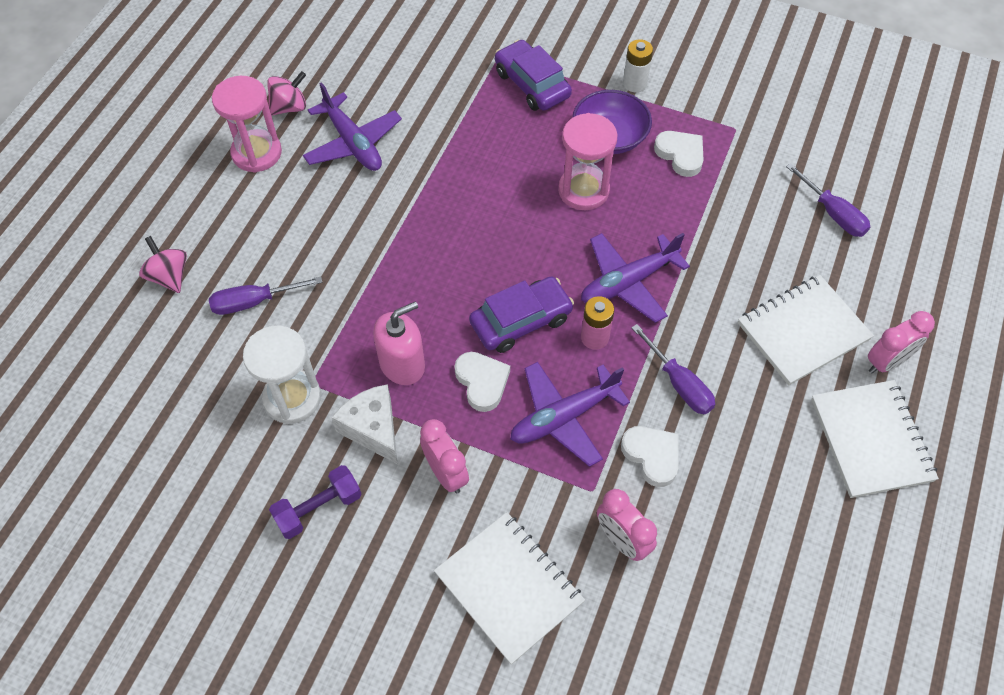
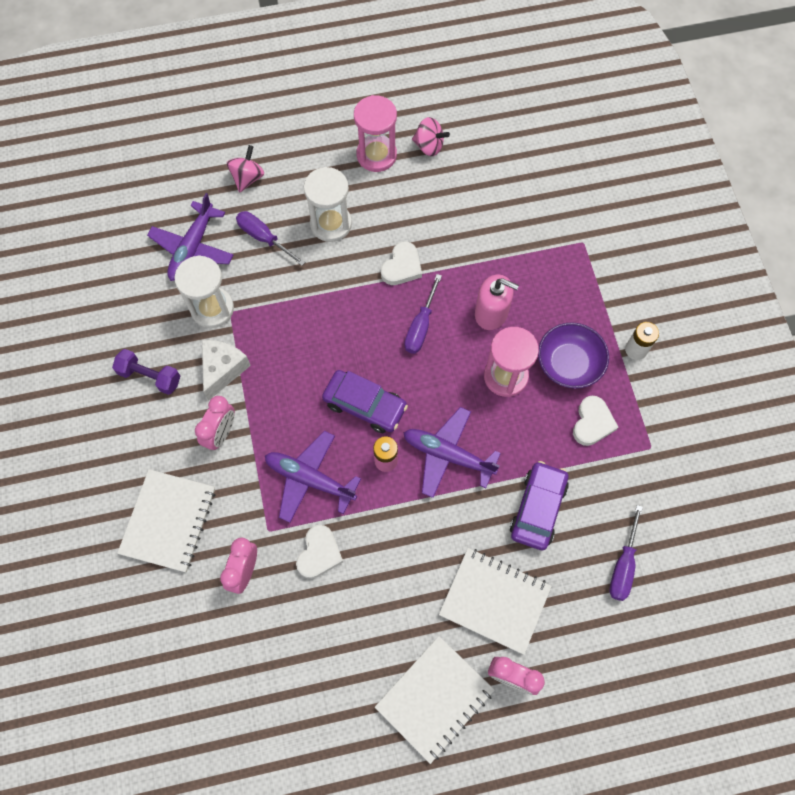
camera: 55 degrees right, 10 degrees up
purple plane [303,82,402,171] -> purple plane moved to [147,193,233,281]
pink soap dispenser [373,301,425,385] -> pink soap dispenser moved to [475,275,519,330]
white heart [454,352,510,412] -> white heart moved to [381,242,422,285]
purple car [495,40,572,111] -> purple car moved to [510,461,569,550]
purple screwdriver [631,324,715,414] -> purple screwdriver moved to [404,274,442,354]
none -> white hourglass [304,167,352,242]

